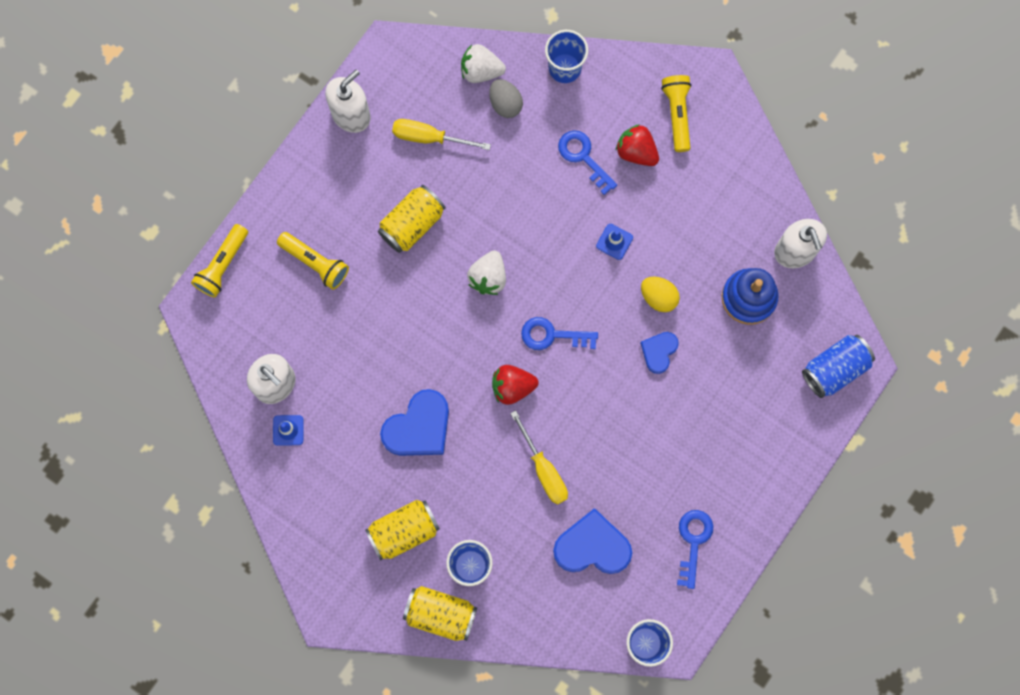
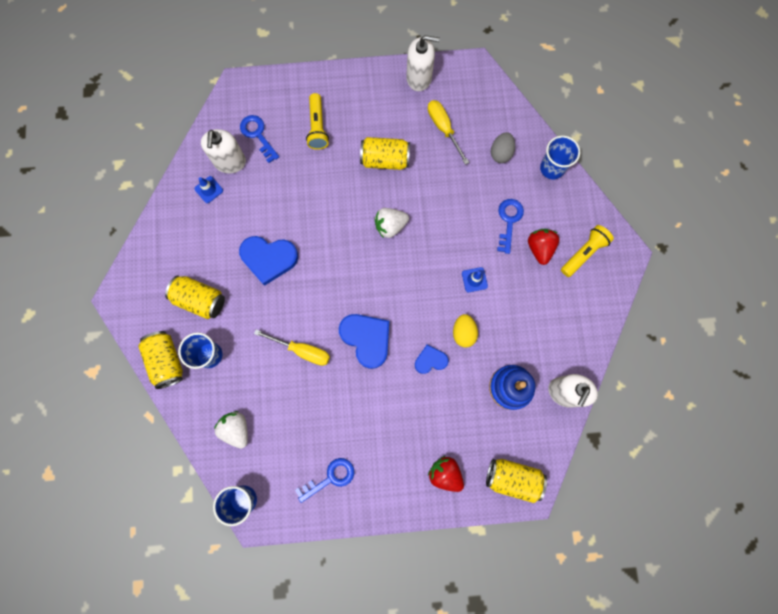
camera: 50 degrees right, 0 degrees up
yellow flashlight [191,224,248,298] -> none
white strawberry [461,44,506,83] -> white strawberry moved to [214,411,248,449]
red strawberry [492,365,539,405] -> red strawberry moved to [428,456,464,492]
yellow screwdriver [510,410,568,505] -> yellow screwdriver turned 90 degrees counterclockwise [254,329,330,366]
blue key [521,317,598,350] -> blue key moved to [240,115,279,163]
blue heart [553,508,632,574] -> blue heart moved to [339,314,389,369]
blue can [802,335,875,398] -> yellow can [486,459,547,503]

